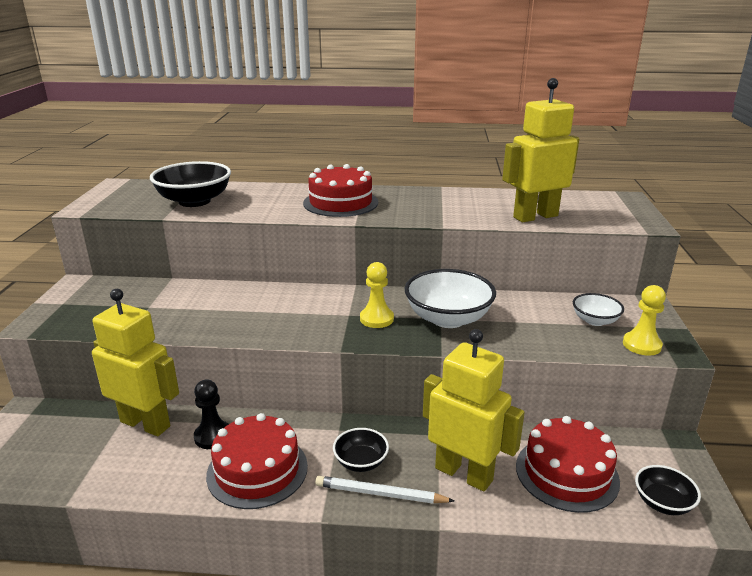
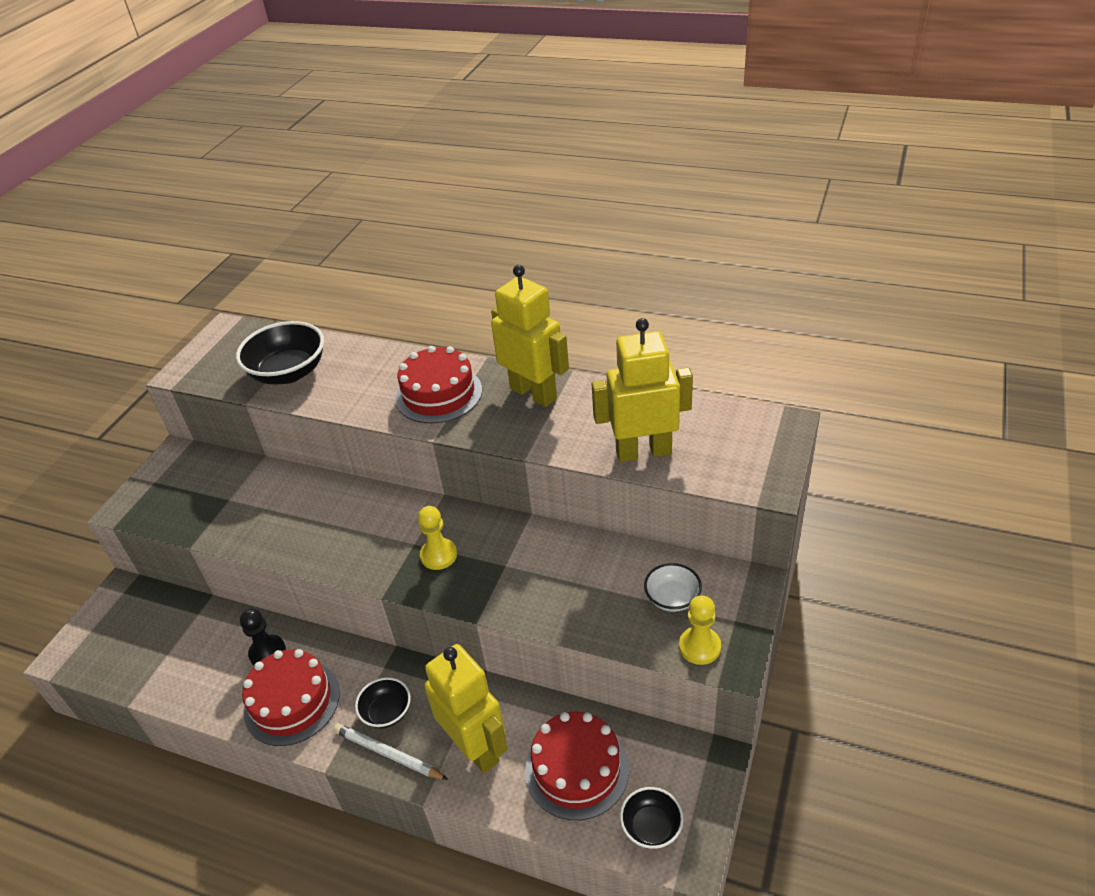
camera: 20 degrees right, 15 degrees up
yellow robot [92,289,179,436] -> yellow robot moved to [491,265,569,407]
white bowl [405,269,496,328] -> none

